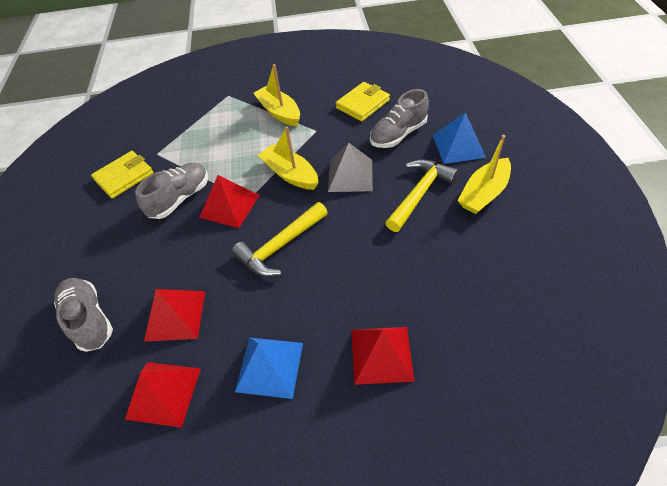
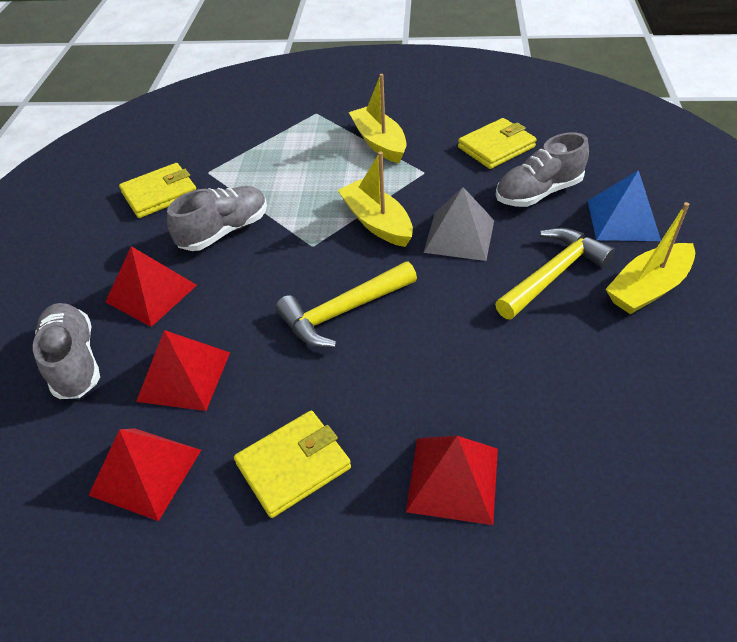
camera: 10 degrees right, 5 degrees down
red pyramid [199,175,259,228] -> red pyramid moved to [105,246,197,327]
blue pyramid [235,337,303,399] -> yellow wallet [234,411,351,518]

